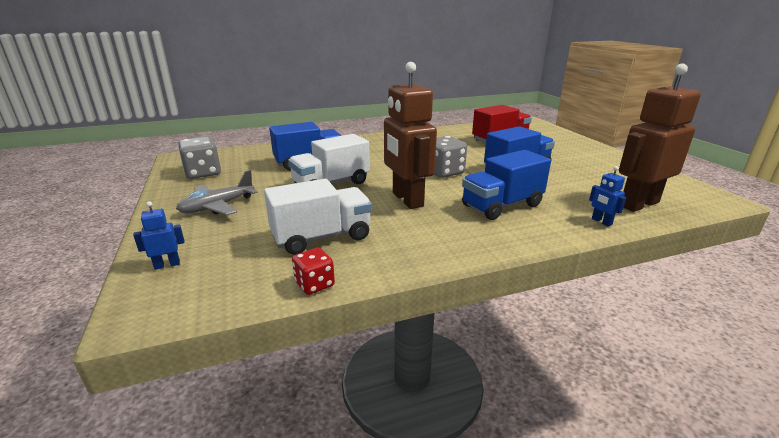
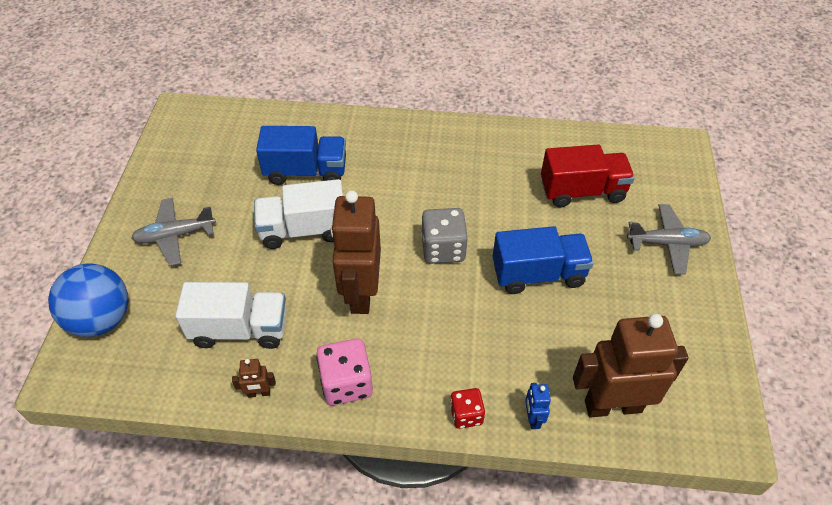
camera: 25 degrees right, 25 degrees up
blue robot [133,201,184,270] -> blue ball [48,263,128,337]
grey dice [178,137,221,179] -> none
red dice [292,248,335,295] -> red dice moved to [450,388,485,429]
blue truck [462,150,551,220] -> none
none -> brown robot [232,359,276,398]
none -> pink dice [316,338,373,405]
none -> grey plane [627,204,711,275]

